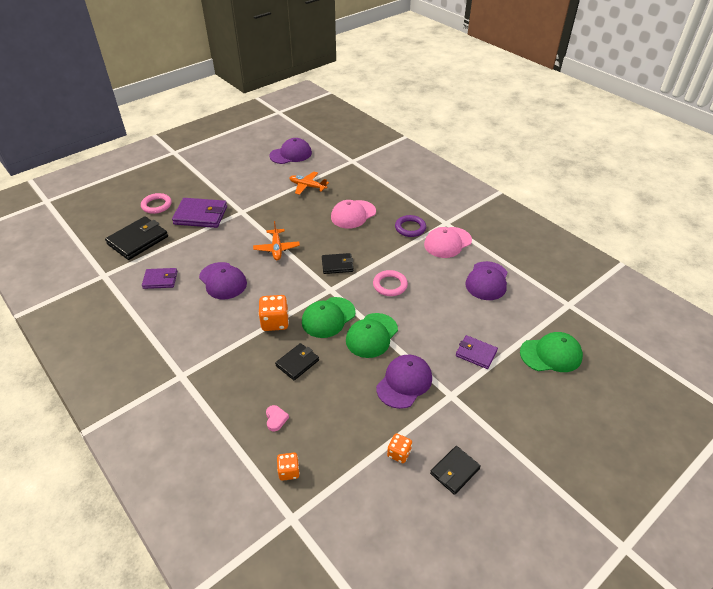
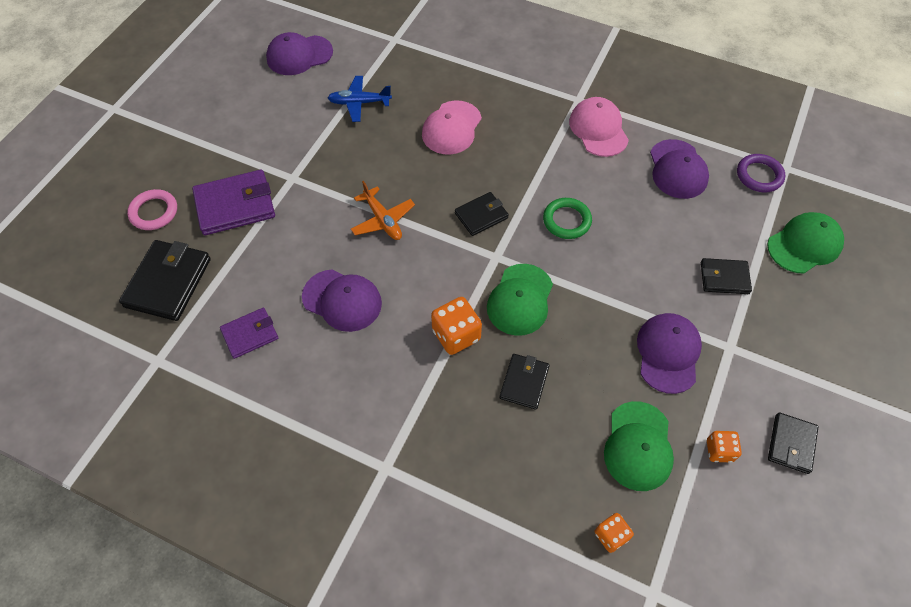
camera: 25 degrees left, 15 degrees up
pink heart [266,405,289,432] -> none
purple cap [269,138,312,164] -> purple cap turned 150 degrees counterclockwise [266,32,333,75]
orange plane [290,172,329,195] -> blue plane [328,76,392,122]
green cap [346,313,398,358] -> green cap moved to [604,401,674,491]
pink ring [373,270,408,296] -> green ring [543,198,592,239]
purple ring [395,215,426,237] -> purple ring moved to [737,154,785,192]
pink cap [424,227,472,258] -> pink cap turned 135 degrees clockwise [569,97,629,157]
purple wallet [456,335,498,369] -> black wallet [701,258,752,294]

